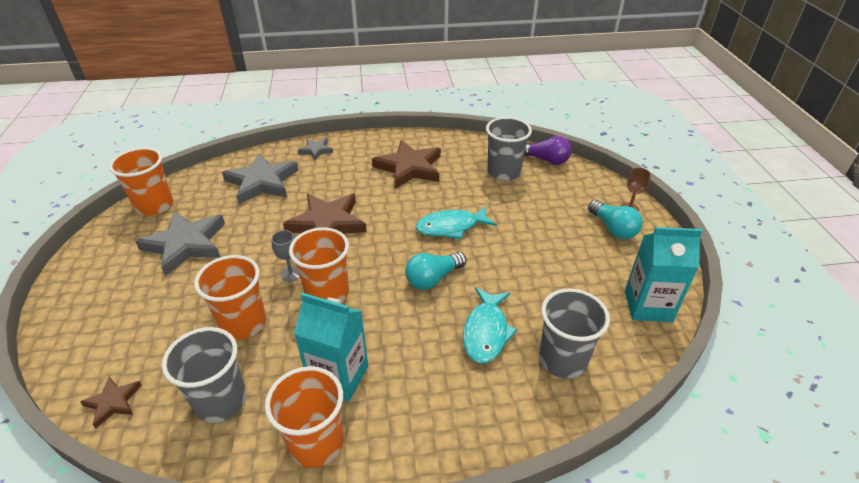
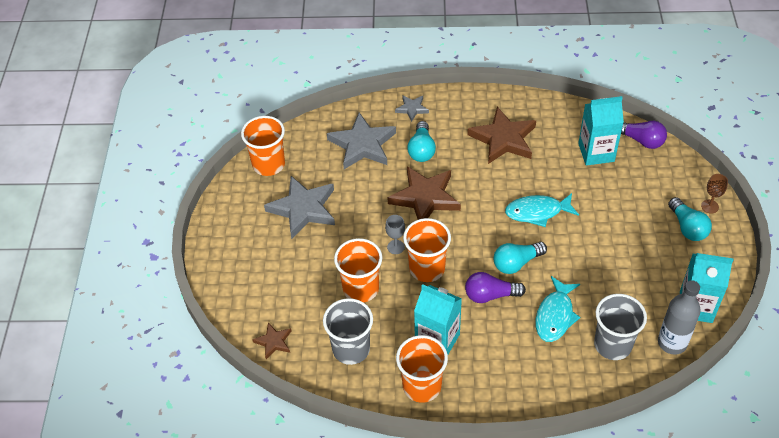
camera: 10 degrees right, 10 degrees up
grey cup [486,117,532,181] -> turquoise carton [578,96,624,166]
none -> turquoise light bulb [407,121,436,162]
none -> purple light bulb [465,272,526,303]
none -> grey bottle [658,280,701,355]

